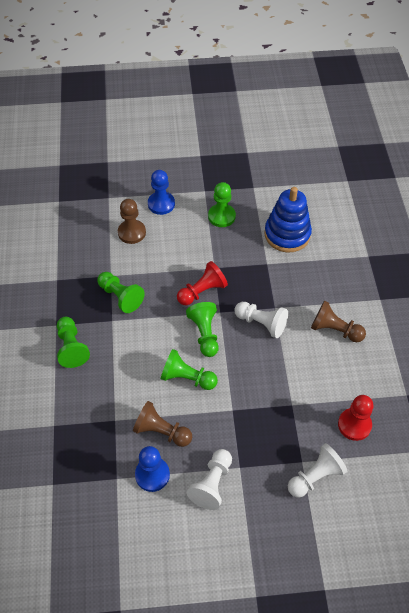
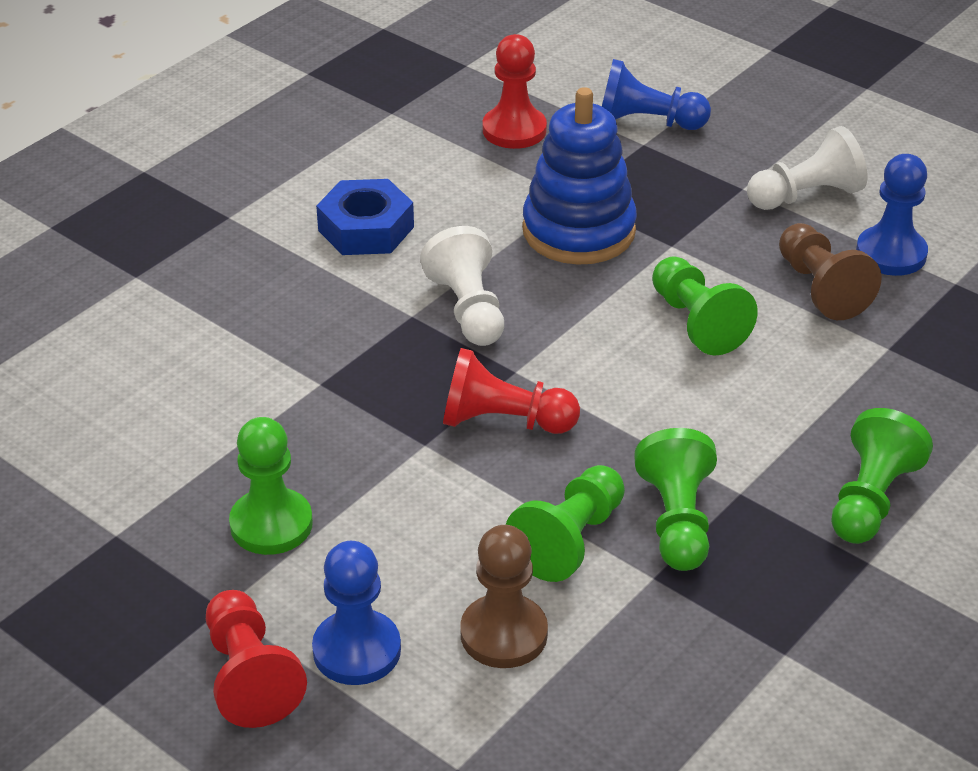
camera: 135 degrees left, 15 degrees down
green pawn [186,302,219,357] -> green pawn moved to [506,465,625,582]
blue stacking toy [264,187,312,253] -> blue stacking toy moved to [522,87,637,265]
white pawn [288,443,347,498] -> blue pawn [602,59,711,130]
brown pawn [311,301,366,342] -> blue nut [316,179,414,255]
none -> red pawn [206,590,307,728]

